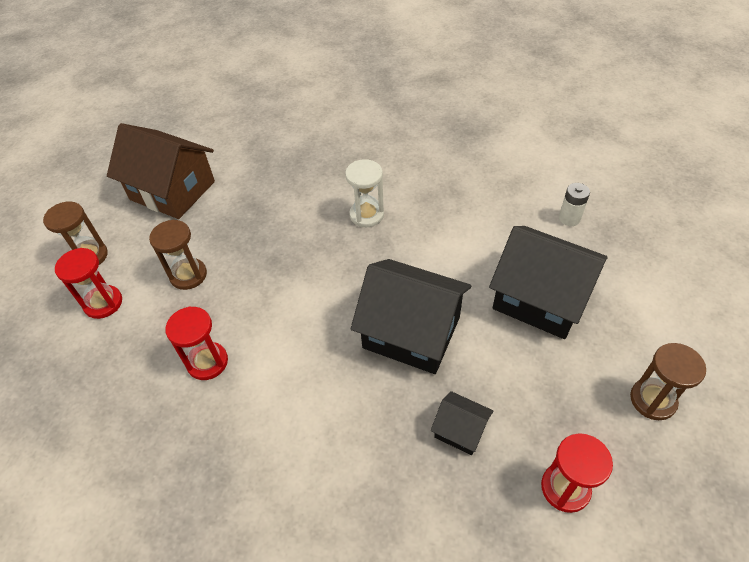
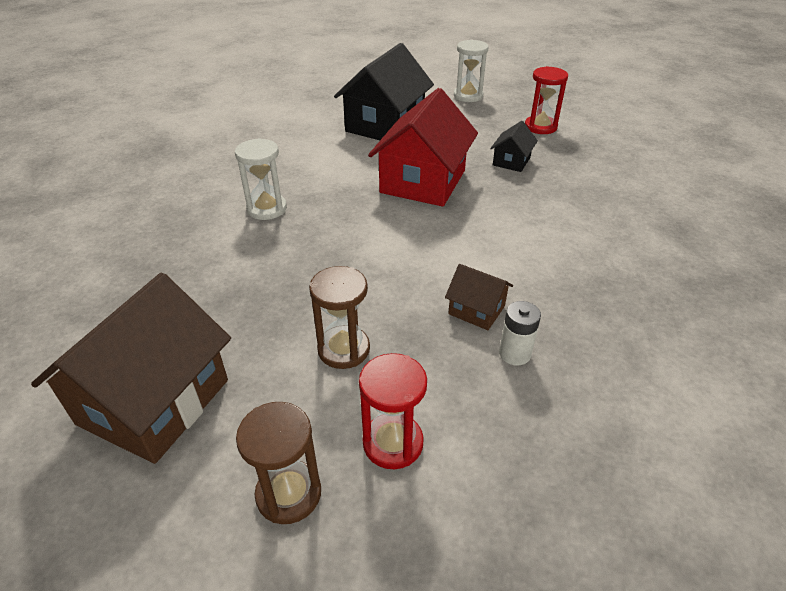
camera: 95 degrees left, 10 degrees down
red hourglass [165,306,228,380] -> brown house [445,264,513,330]
black house [351,259,471,374] -> red house [368,88,478,207]
white battery [559,183,590,226] -> white battery moved to [499,301,541,366]
brown hourglass [630,343,706,420] -> white hourglass [454,40,489,102]

